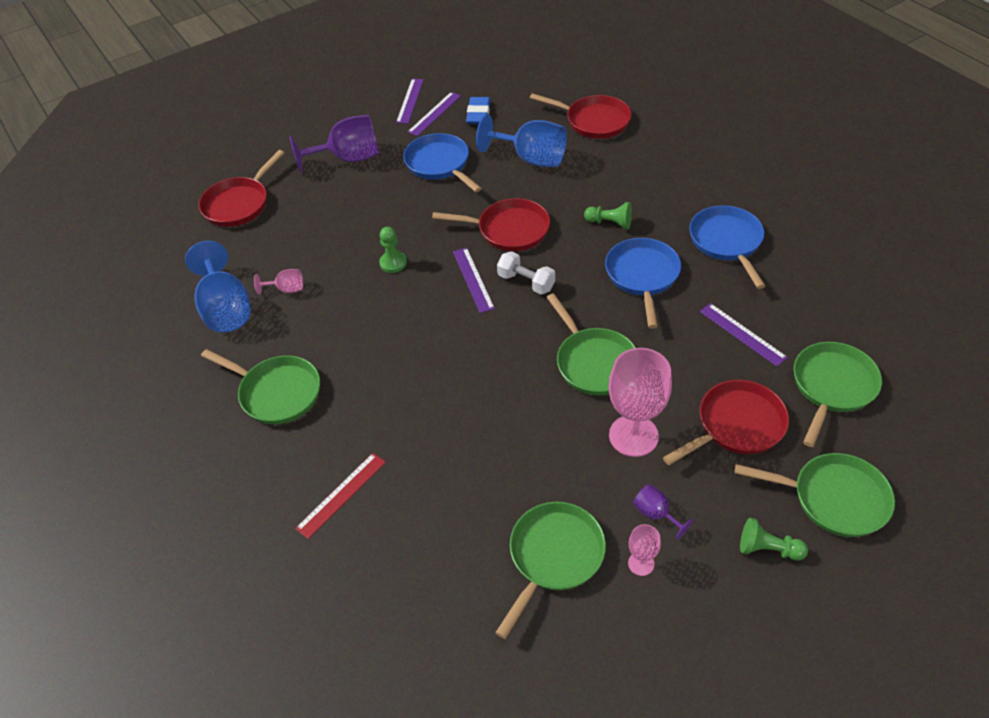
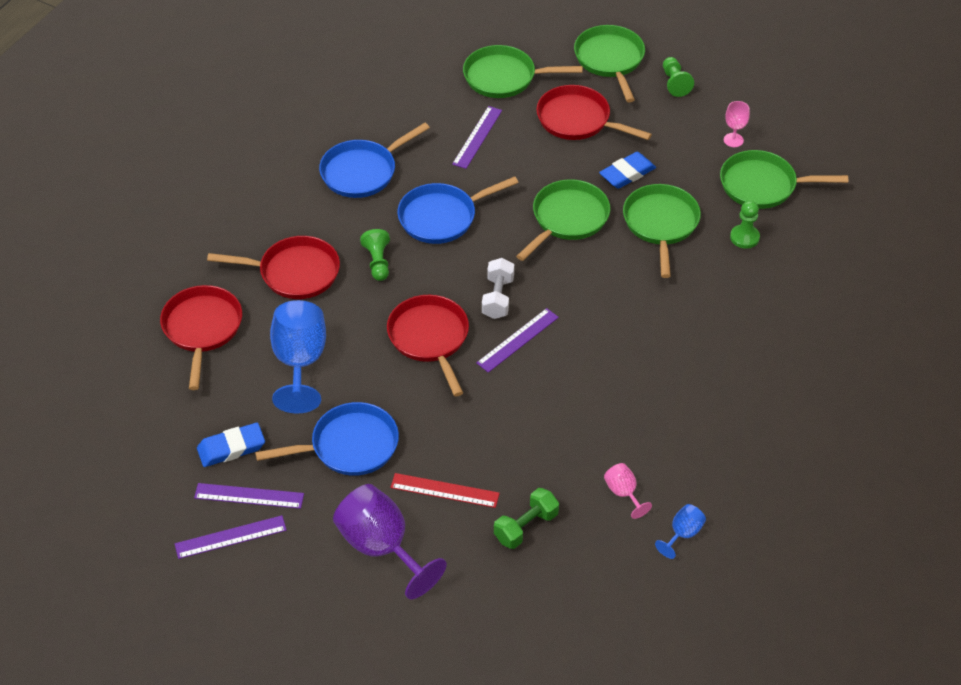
camera: 120 degrees left, 0 degrees up
blue goblet [185,241,251,332] -> blue goblet [655,504,706,559], size x0.48
red pan [199,150,284,227] -> red pan moved to [207,236,340,299]
green pan [201,349,320,424] -> green pan moved to [623,184,701,278]
red ruler [295,453,386,539] -> red ruler moved to [390,473,500,508]
green pawn [379,227,407,273] -> green pawn moved to [730,201,760,249]
blue pan [403,133,482,192] -> blue pan turned 135 degrees counterclockwise [255,402,399,476]
pink goblet [608,348,672,457] -> blue eraser [599,152,656,189]
purple goblet [633,484,693,540] -> none
none -> green dumbbell [494,488,559,549]

